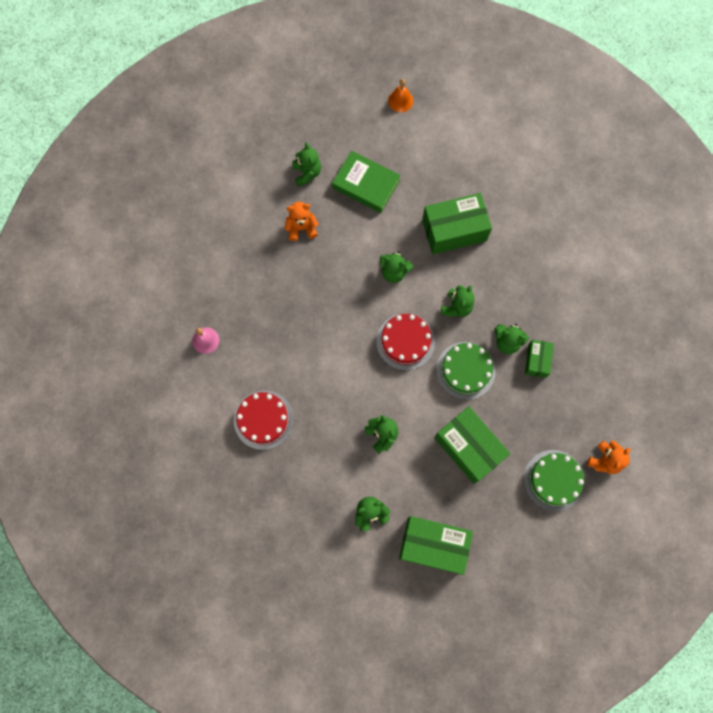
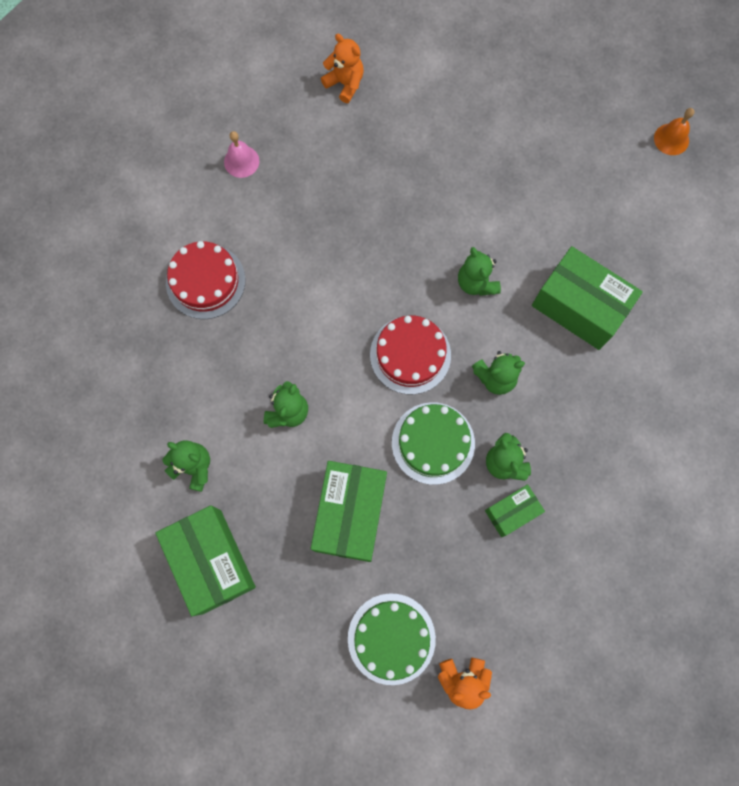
camera: 50 degrees right, 0 degrees up
orange teddy bear [285,202,319,241] -> orange teddy bear moved to [321,34,364,103]
green teddy bear [292,142,321,187] -> none
green book [332,151,401,213] -> none

